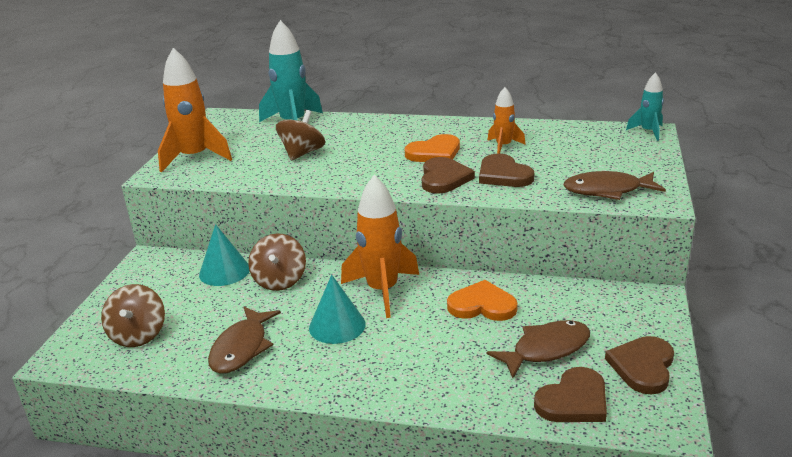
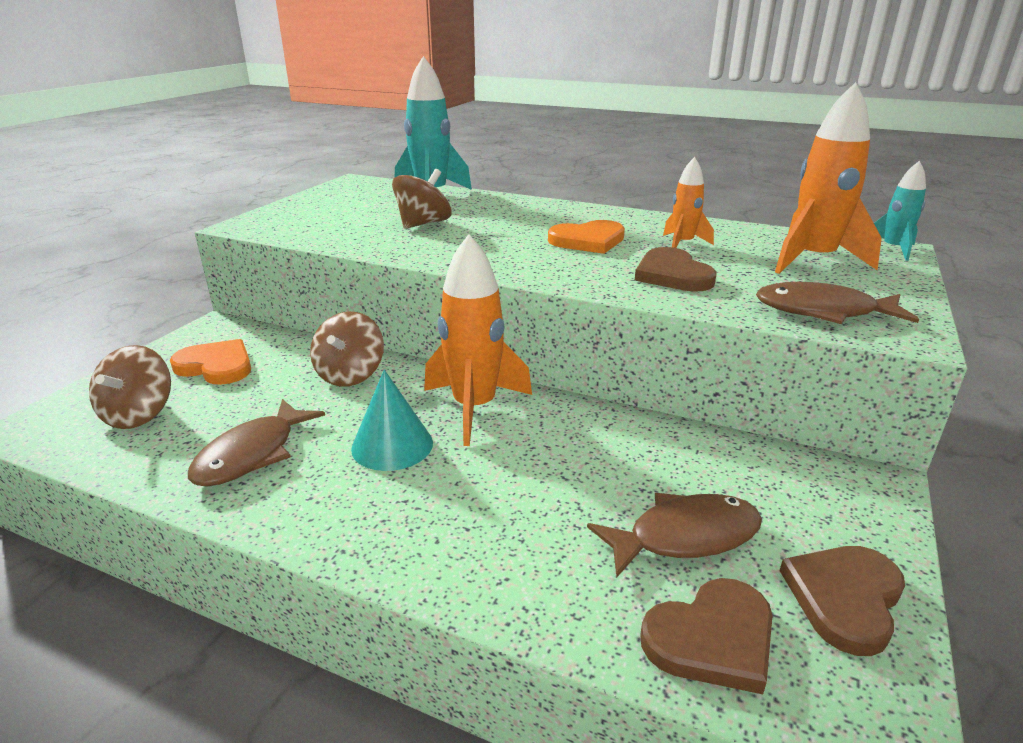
camera: 10 degrees right, 0 degrees up
orange rocket [158,48,232,173] -> orange rocket moved to [775,82,882,274]
turquoise cone [199,224,249,286] -> none
brown heart [422,157,475,194] -> none
orange heart [447,280,518,321] -> orange heart moved to [170,339,251,385]

